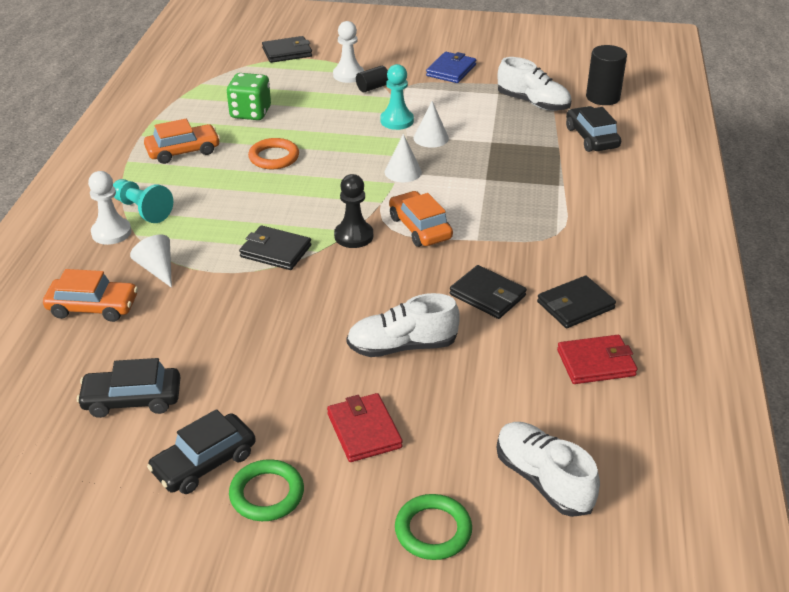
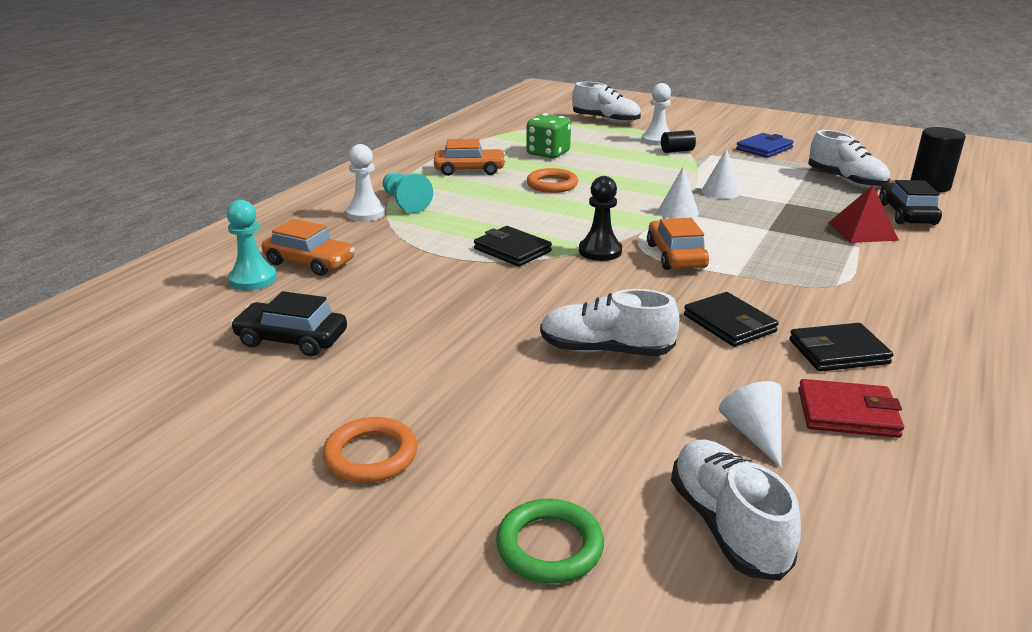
camera: 20 degrees right, 10 degrees down
white cone [130,234,172,288] -> white cone moved to [719,381,782,468]
black car [147,409,256,494] -> none
green ring [229,459,304,521] -> orange ring [322,417,417,483]
black wallet [262,36,312,63] -> white shoe [572,82,641,123]
red wallet [327,393,403,462] -> none
turquoise pawn [380,64,414,130] -> turquoise pawn moved to [226,200,277,290]
none -> red pyramid [828,185,899,243]

